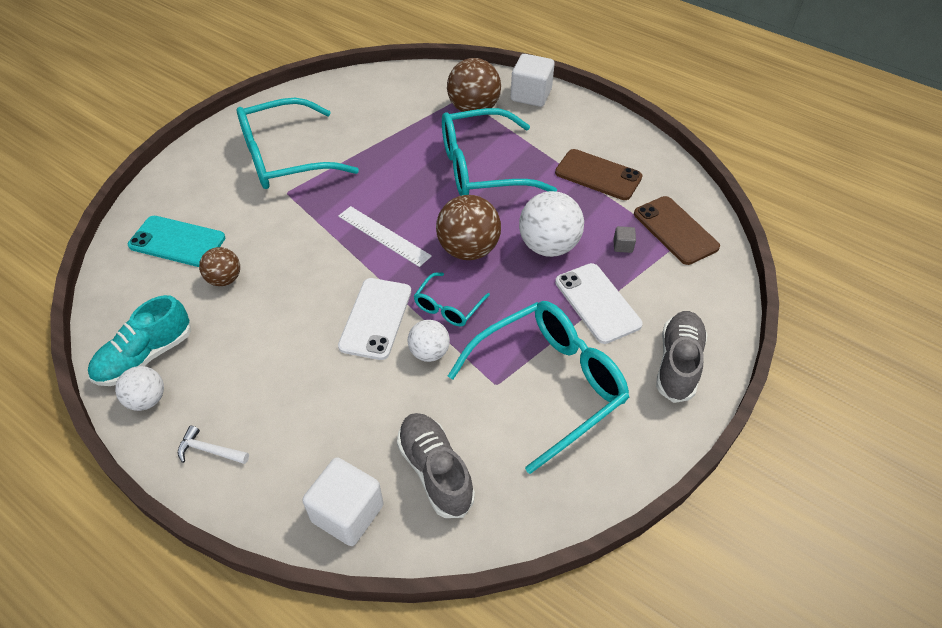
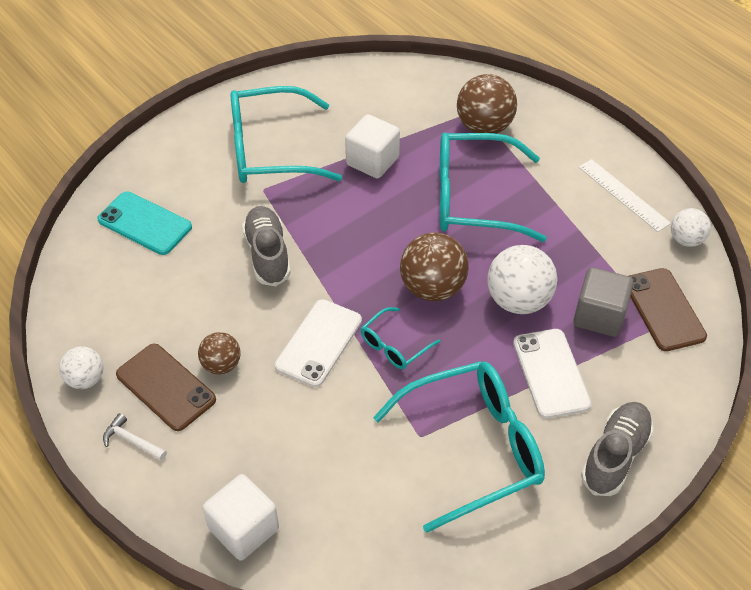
camera: 15 degrees right, 0 degrees up
turquoise shoe [88,295,191,386] -> none
brown ball [199,247,240,286] -> brown ball moved to [198,332,241,374]
white ruler [338,206,432,267] -> white ruler moved to [579,159,671,232]
grey shoe [397,413,475,518] -> grey shoe moved to [242,206,291,286]
white ball [408,320,450,362] -> white ball moved to [671,208,711,247]
white cube [511,54,555,107] -> white cube moved to [345,114,400,179]
brown phone [555,149,643,200] -> brown phone moved to [116,344,216,431]
grey cube [613,226,636,253] -> grey cube [573,267,634,337], size x2.22

